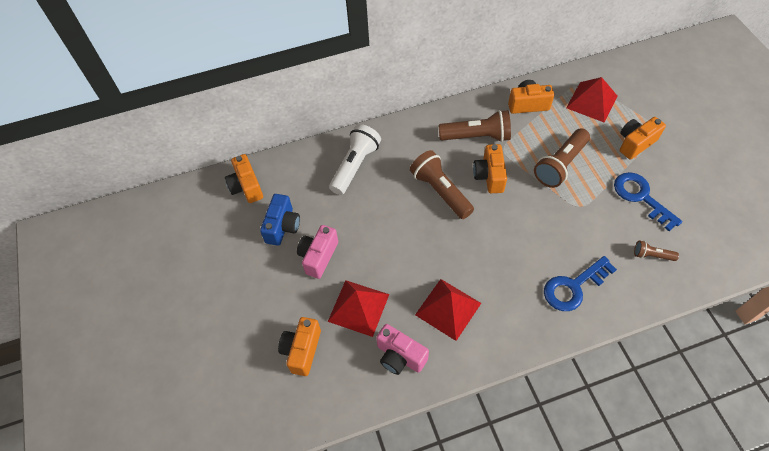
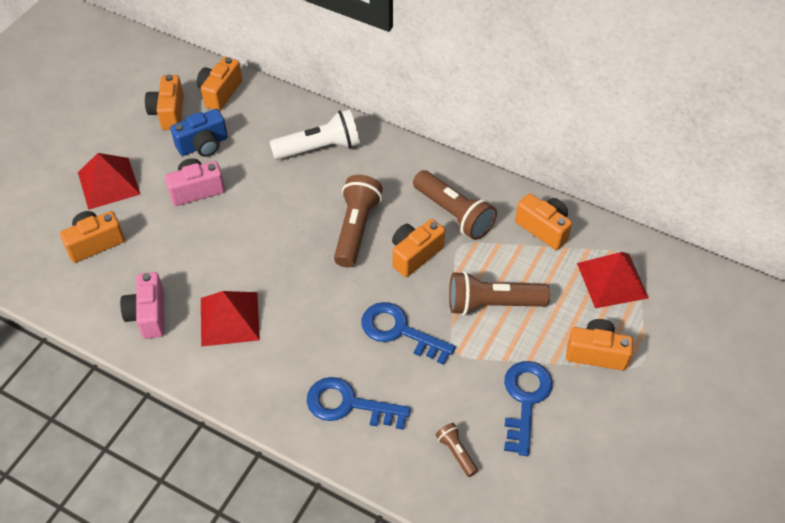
camera: 45 degrees right, 5 degrees down
red pyramid [328,280,389,337] -> red pyramid moved to [78,153,140,210]
none -> orange camera [145,74,184,130]
none -> blue key [361,302,456,365]

